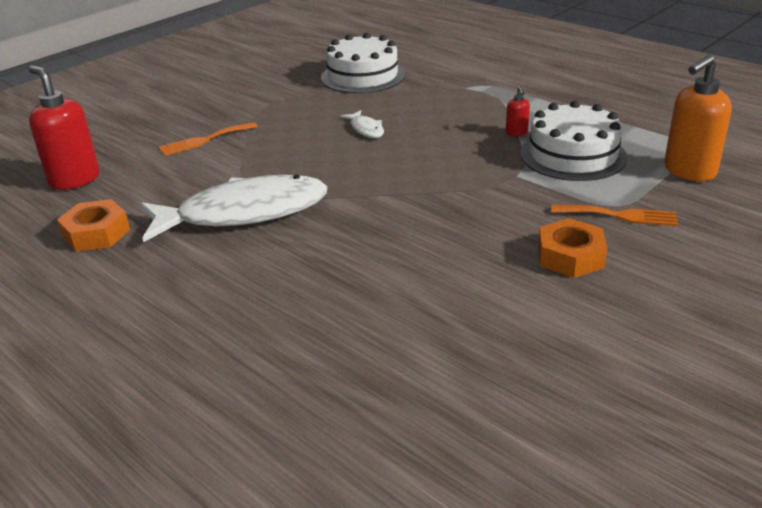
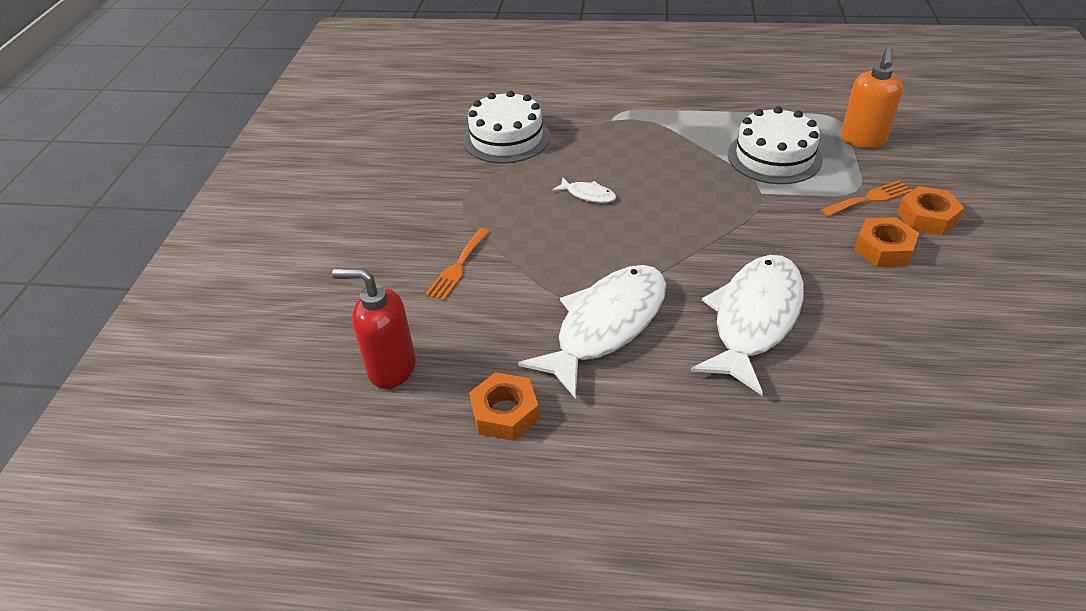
camera: 35 degrees left, 10 degrees up
red soap dispenser [506,86,530,136] -> none
none -> white fish [691,255,804,395]
none -> orange nut [897,186,965,236]

